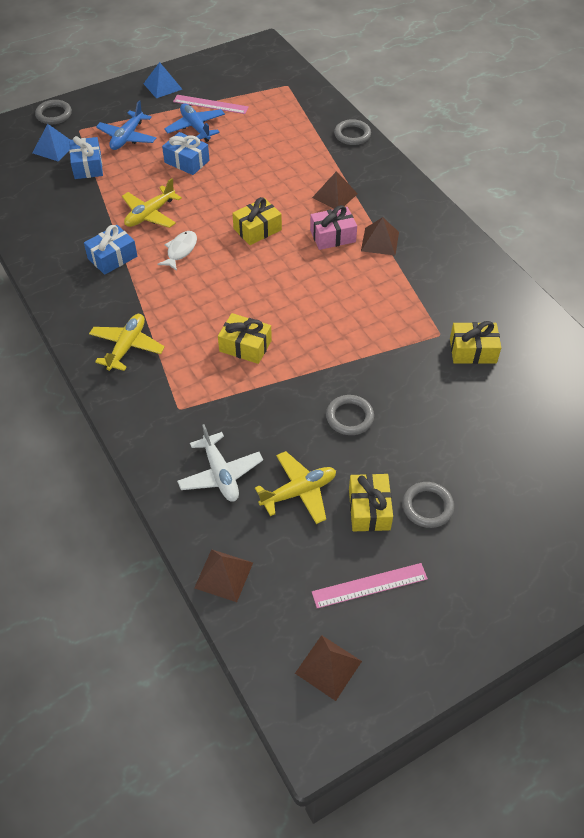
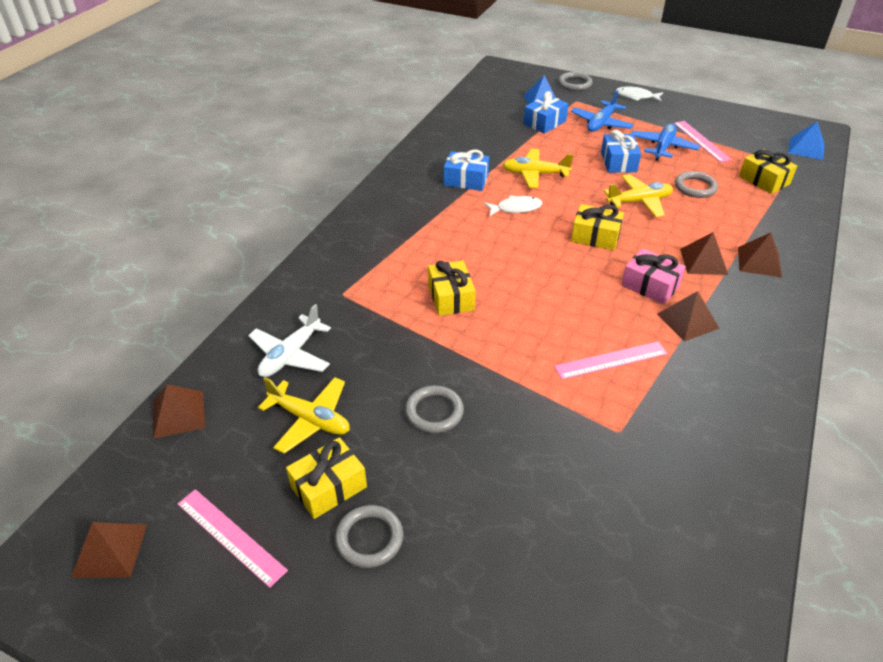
camera: 55 degrees right, 10 degrees down
yellow plane [89,314,165,371] -> yellow plane moved to [604,174,673,217]
blue plane [96,100,156,150] -> blue plane turned 45 degrees counterclockwise [571,90,634,132]
blue pyramid [143,62,182,98] -> blue pyramid moved to [788,122,825,160]
grey ring [334,119,371,145] -> grey ring moved to [675,171,718,198]
yellow gift [450,321,501,364] -> yellow gift moved to [739,149,797,194]
none -> pink ruler [554,341,668,379]
none -> white fish [615,87,663,102]
none -> brown pyramid [738,233,782,277]

